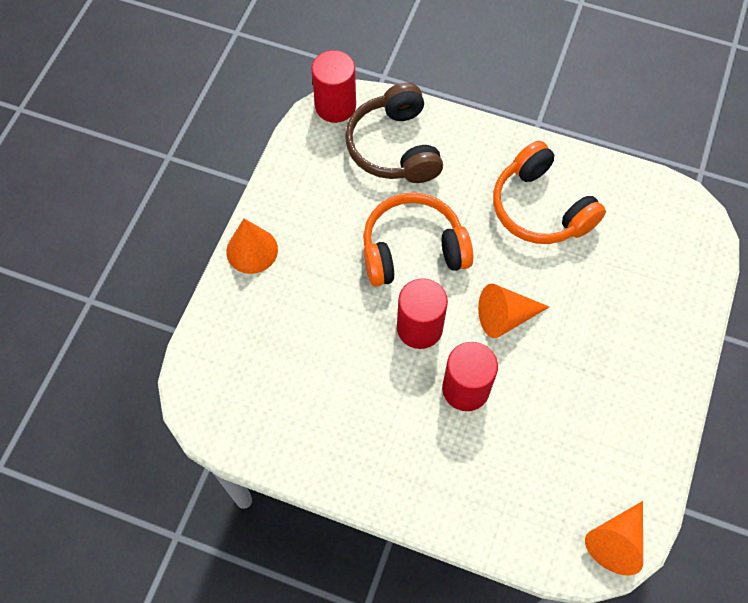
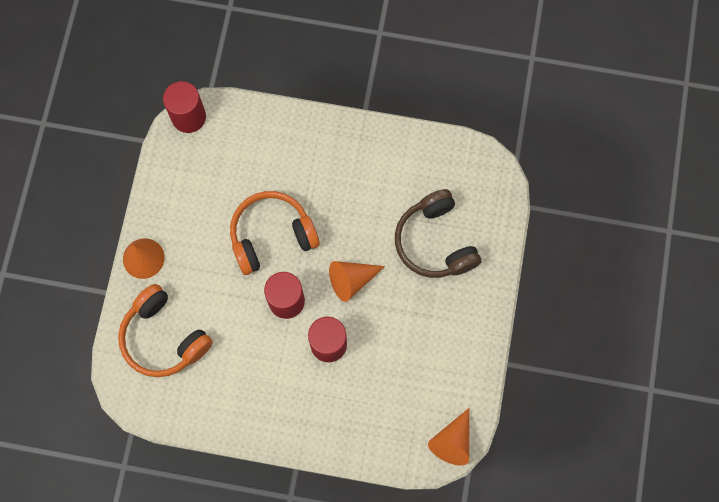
camera: 10 degrees left, 10 degrees up
brown headphones [345,82,443,183] -> brown headphones moved to [395,189,481,278]
orange headphones [493,141,606,244] -> orange headphones moved to [118,284,213,377]

